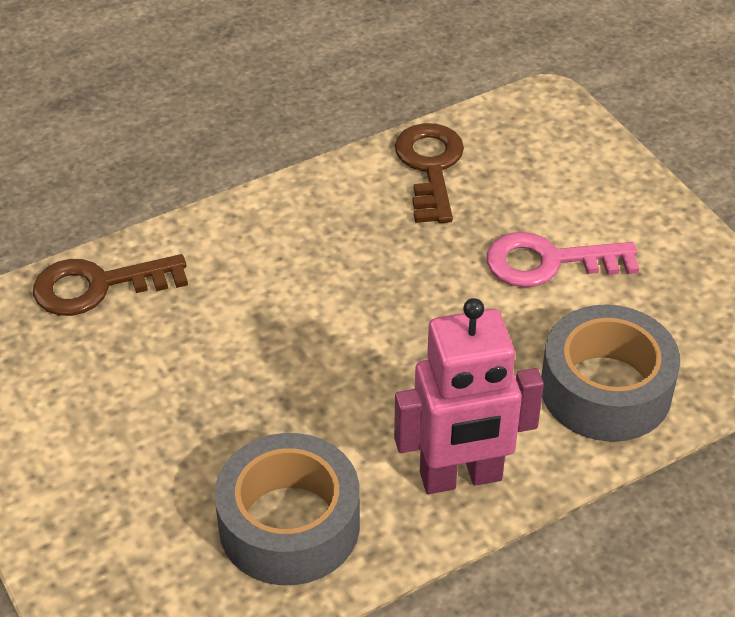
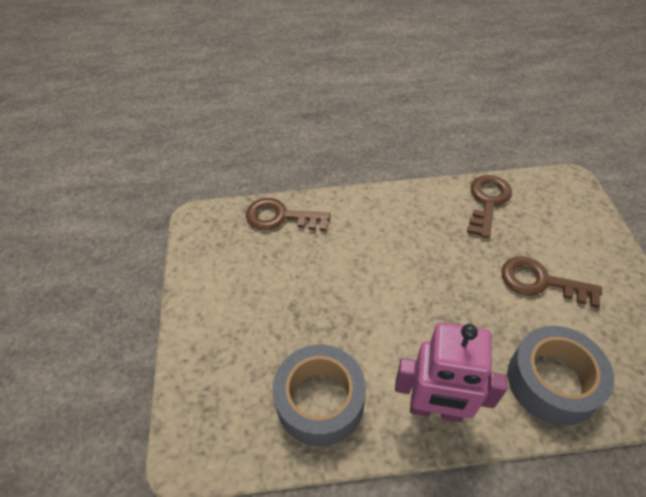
camera: 25 degrees right, 5 degrees up
pink key [487,232,639,287] -> brown key [501,256,602,308]

